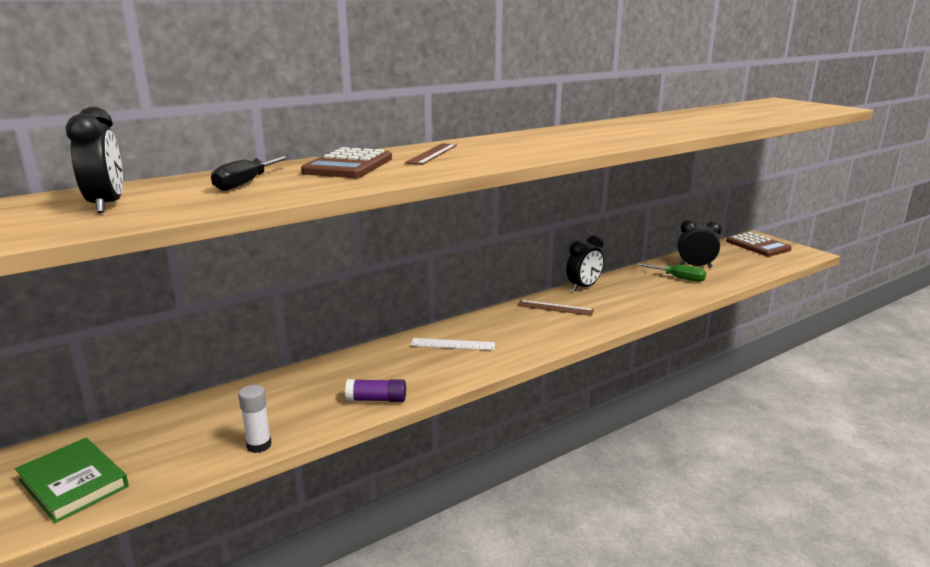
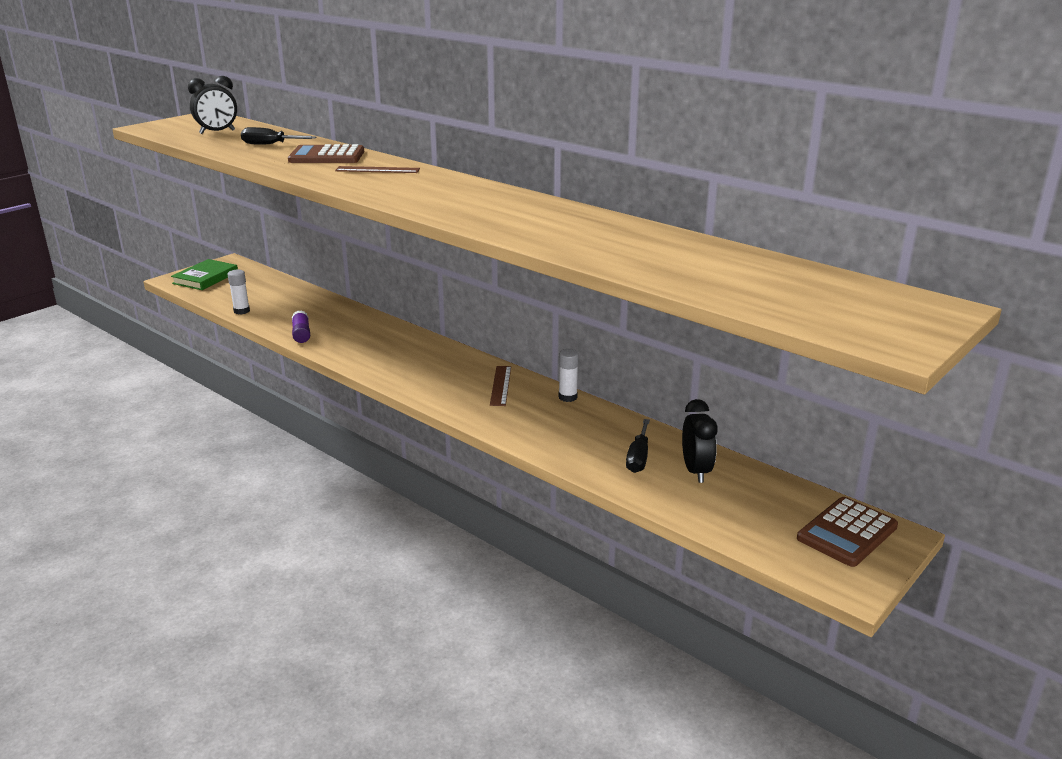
camera: 75 degrees right, 5 degrees up
white ruler [410,338,495,350] -> none
black clock [566,235,604,291] -> white glue stick [559,349,579,402]
green screwdriver [637,263,706,282] -> black screwdriver [626,419,650,473]

